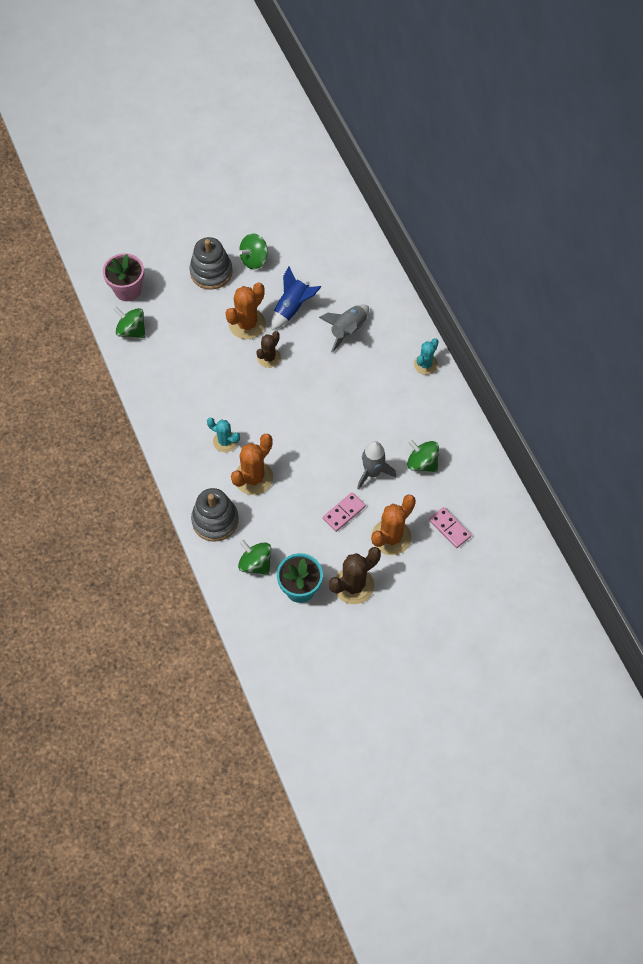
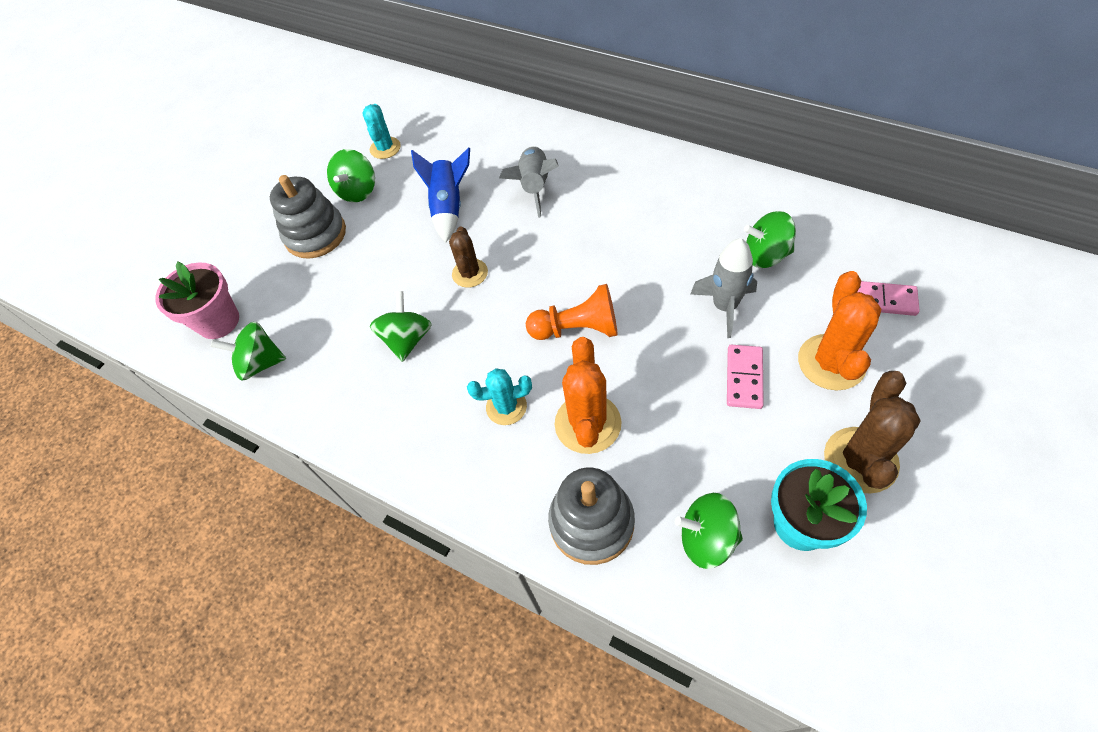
camera: 30 degrees left, 5 degrees down
orange cactus [225,283,266,339] -> none
turquoise cactus [414,338,439,375] -> turquoise cactus moved to [362,104,401,159]
none -> green spinning top [370,291,432,362]
none -> orange pawn [526,284,618,340]

